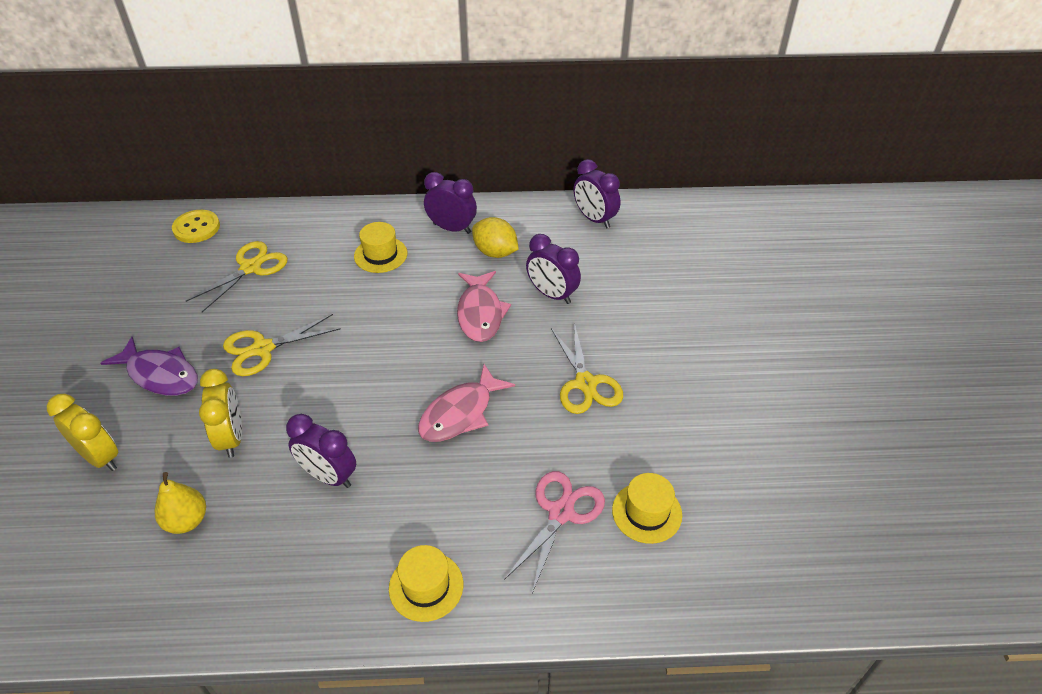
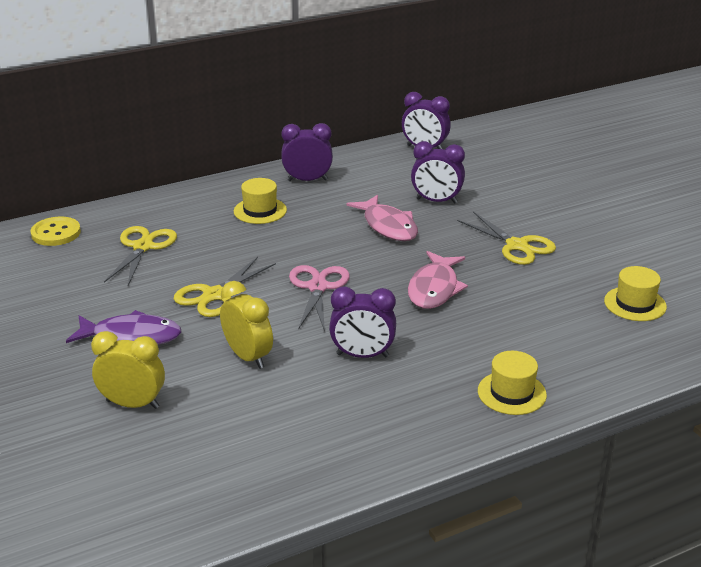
camera: 25 degrees left, 15 degrees down
yellow pear [155,472,206,534] -> none
yellow lemon [472,217,519,258] -> none
pink scissors [504,471,605,593] -> pink scissors moved to [289,265,350,331]

